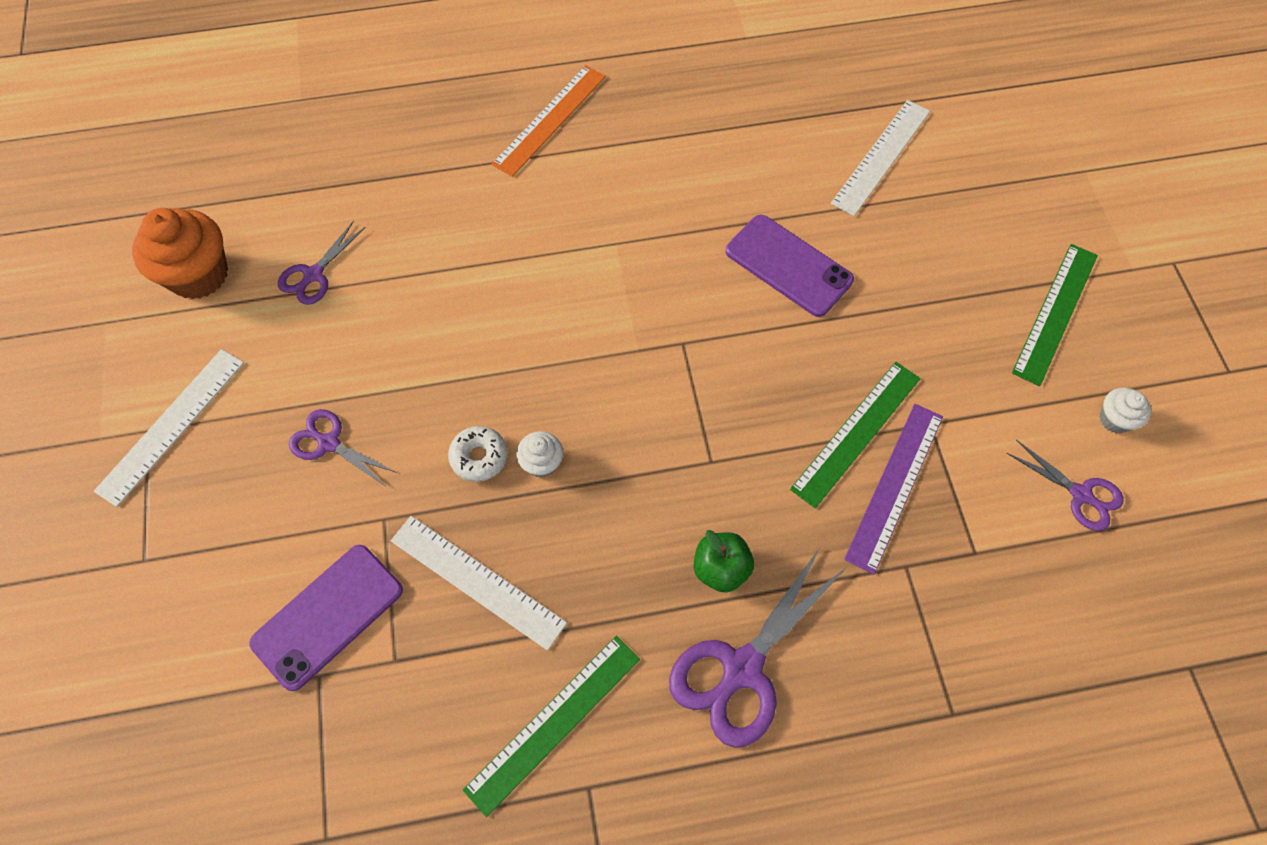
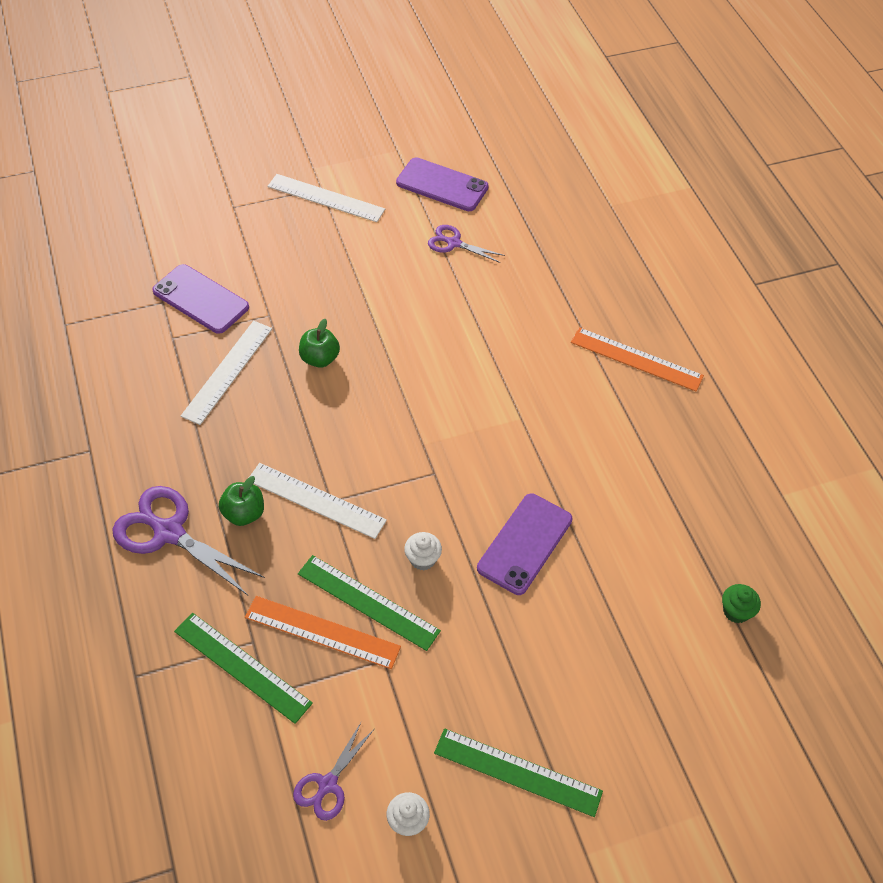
camera: 80 degrees right, 10 degrees down
orange cupcake [132,208,228,299] -> purple phone [396,157,489,211]
purple scissors [289,409,397,485] -> none
white donut [448,426,507,482] -> green apple [299,319,340,368]
green ruler [463,636,640,817] -> green ruler moved to [174,613,313,724]
white cupcake [516,431,563,478] -> white cupcake moved to [404,532,442,571]
white ruler [831,100,930,216] -> white ruler moved to [249,463,387,539]
purple ruler [844,404,943,574] -> orange ruler [245,596,401,669]
none -> green cupcake [722,584,761,623]

